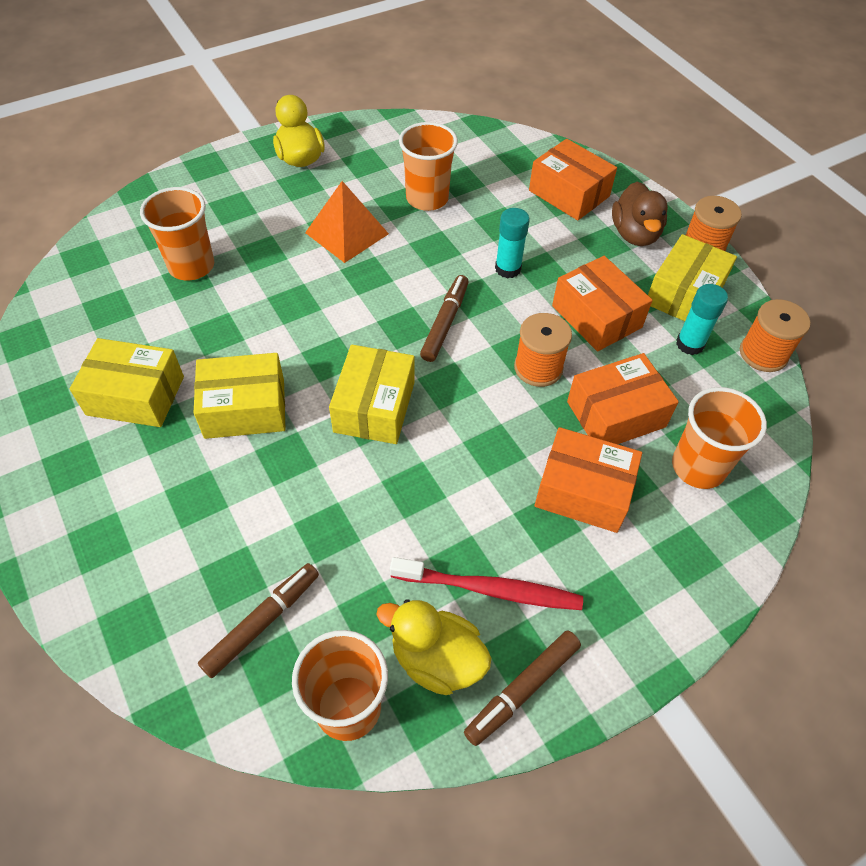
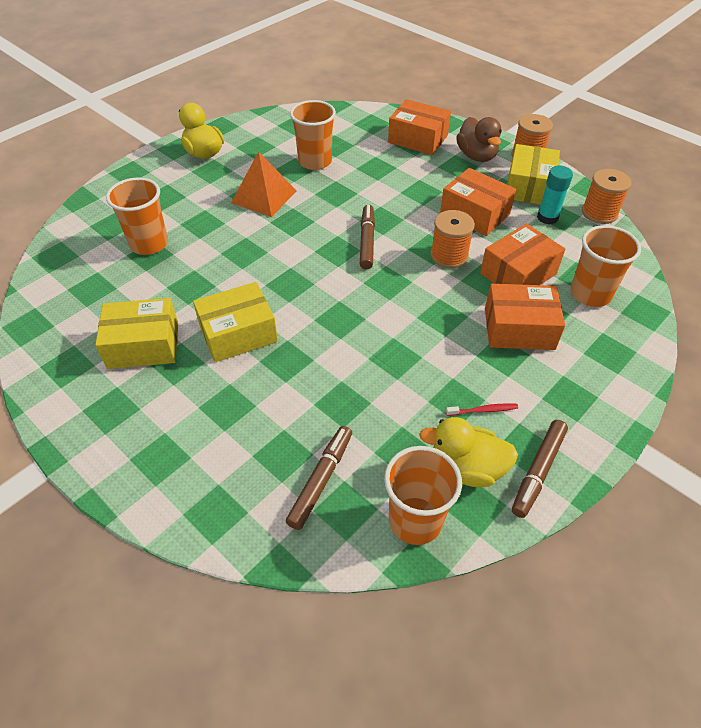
camera: 15 degrees left, 5 degrees down
yellow box [329,344,415,444] -> none
red toothbrush [390,557,583,610] -> red toothbrush [446,403,518,416], size x0.48
turquoise glue stick [495,208,530,278] -> none

